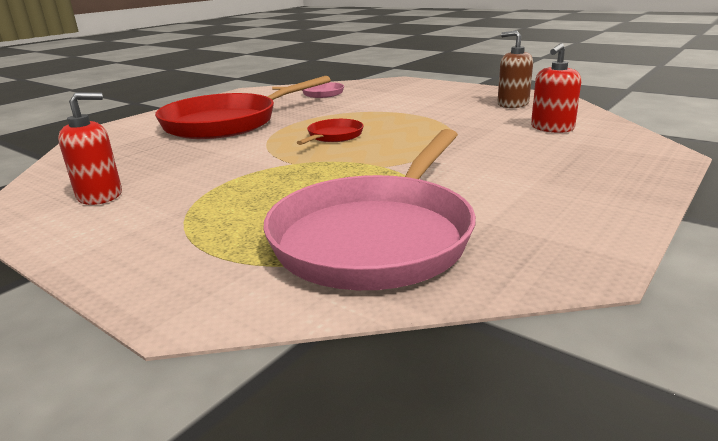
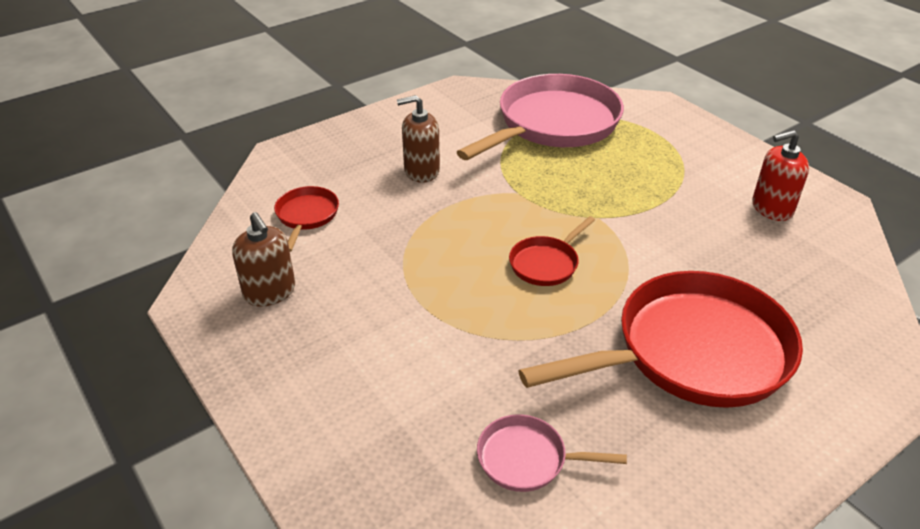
camera: 165 degrees left, 15 degrees up
red soap dispenser [531,43,581,133] -> red pan [274,186,339,252]
none -> brown soap dispenser [397,95,440,183]

